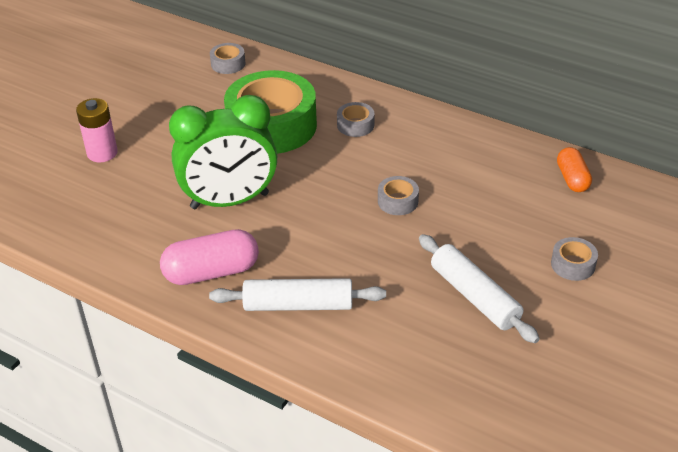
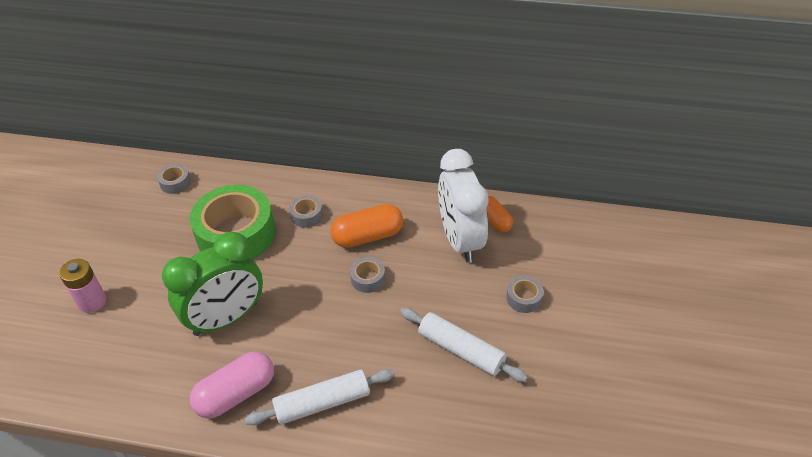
camera: 20 degrees left, 5 degrees up
none -> orange capsule [330,204,403,248]
none -> white clock [438,149,489,263]

